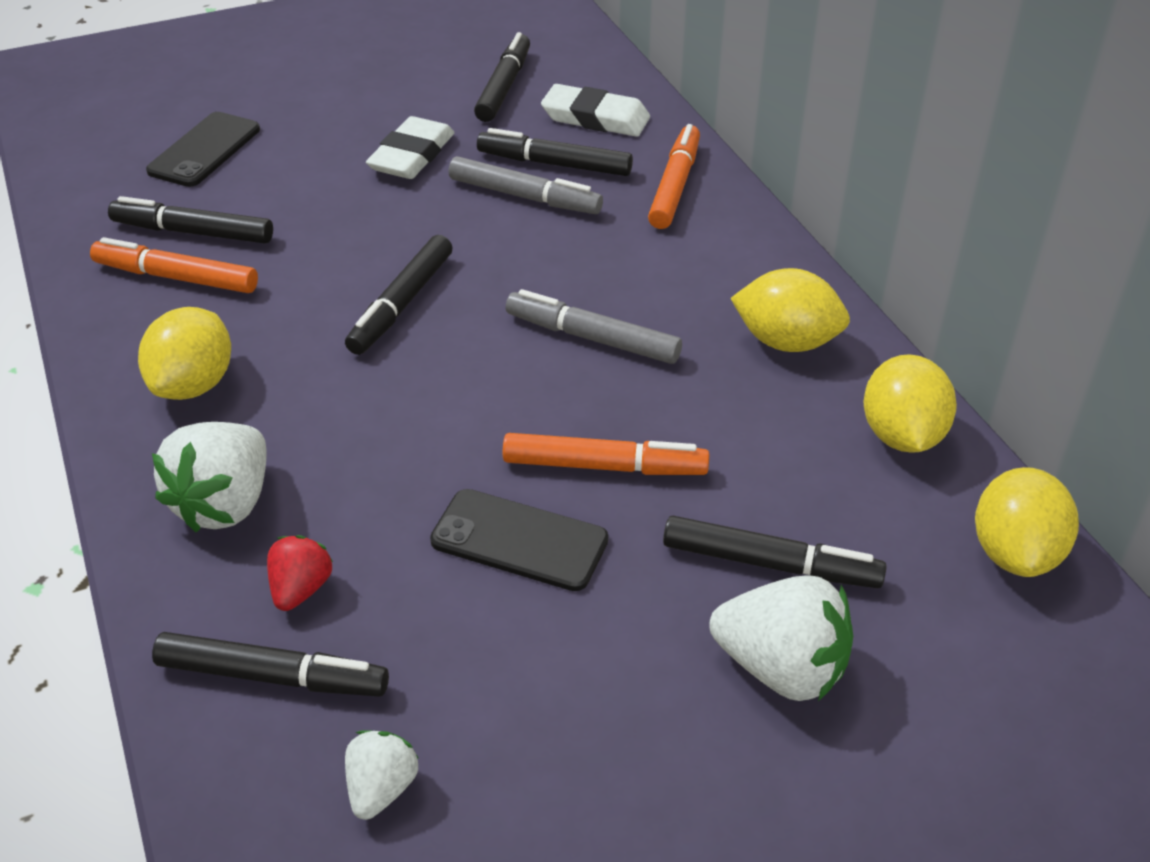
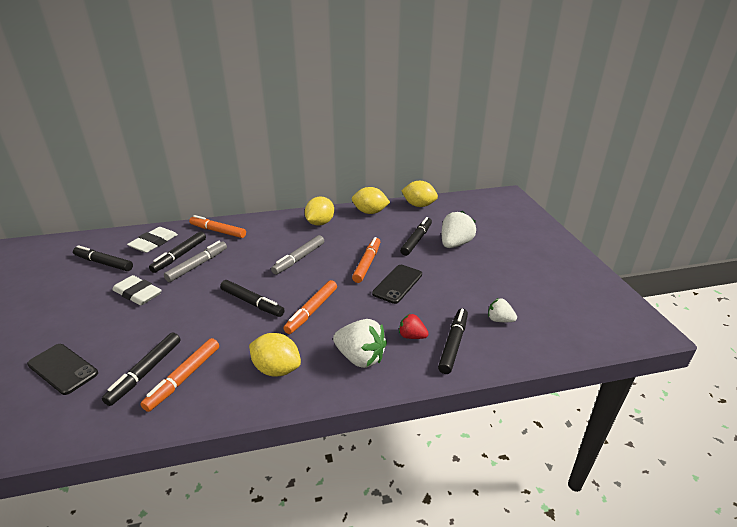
camera: 80 degrees left, 10 degrees down
none -> orange marker [283,280,337,334]

